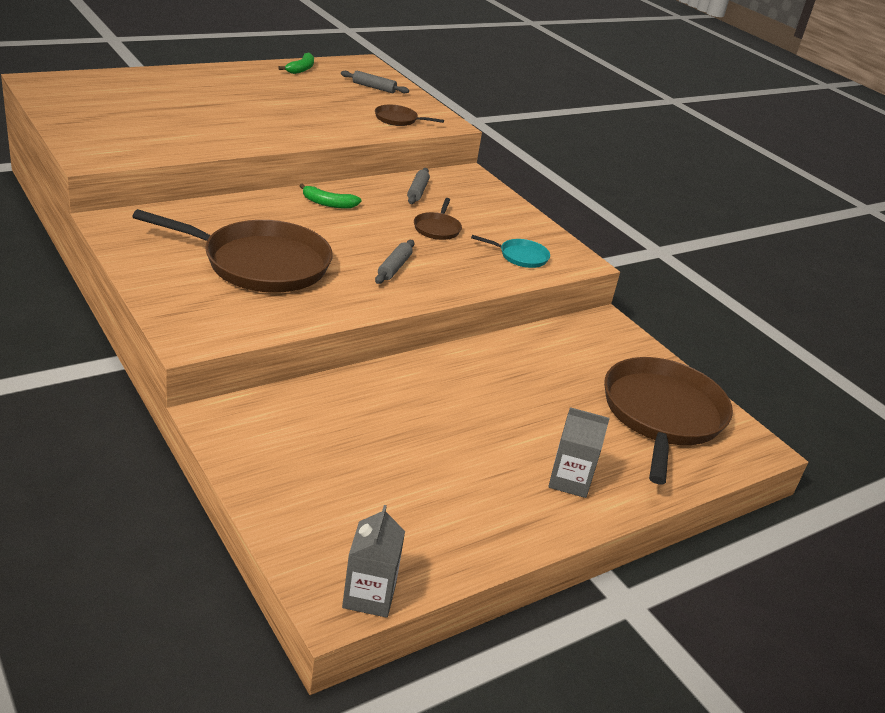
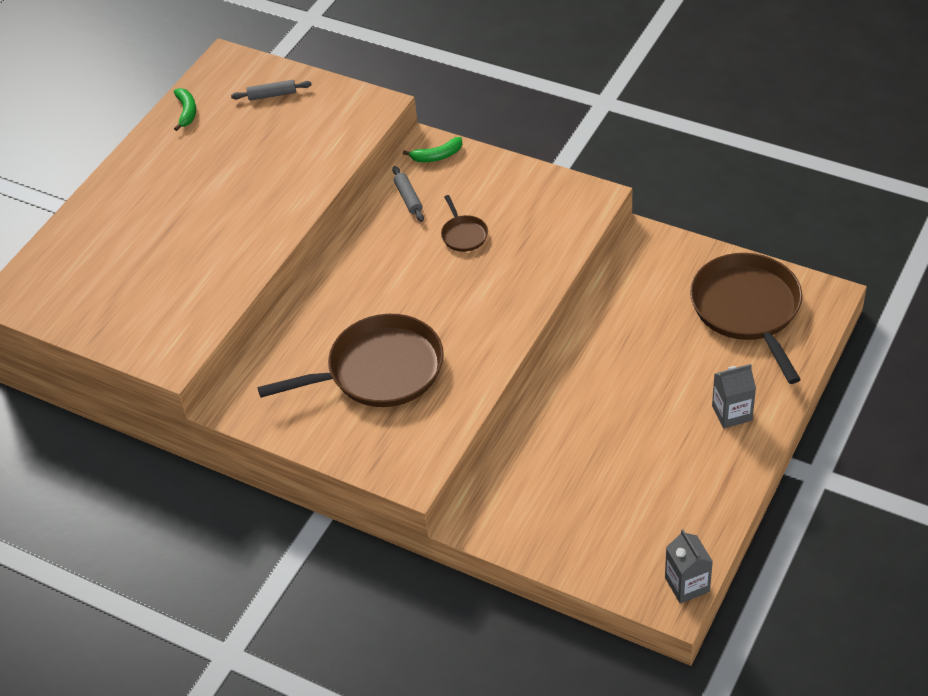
camera: 20 degrees left, 15 degrees up
green banana [299,183,362,209] -> green banana moved to [403,137,462,162]
brown pan [375,105,444,126] -> none
grey rolling pin [375,240,414,284] -> none
turquoise pan [471,235,550,268] -> none

